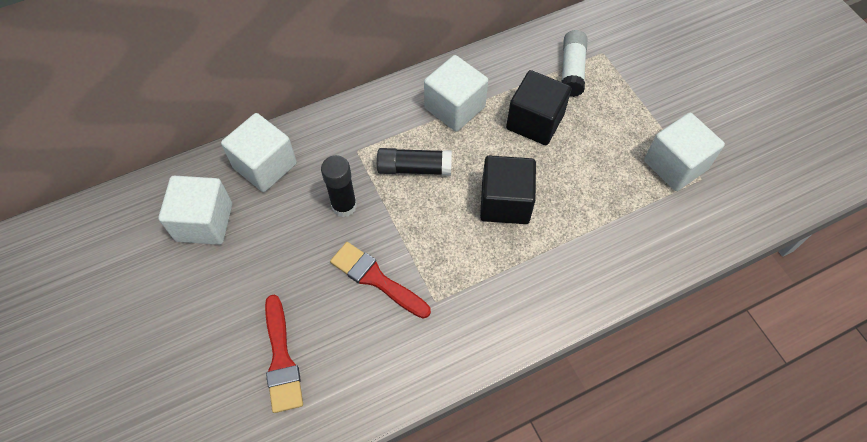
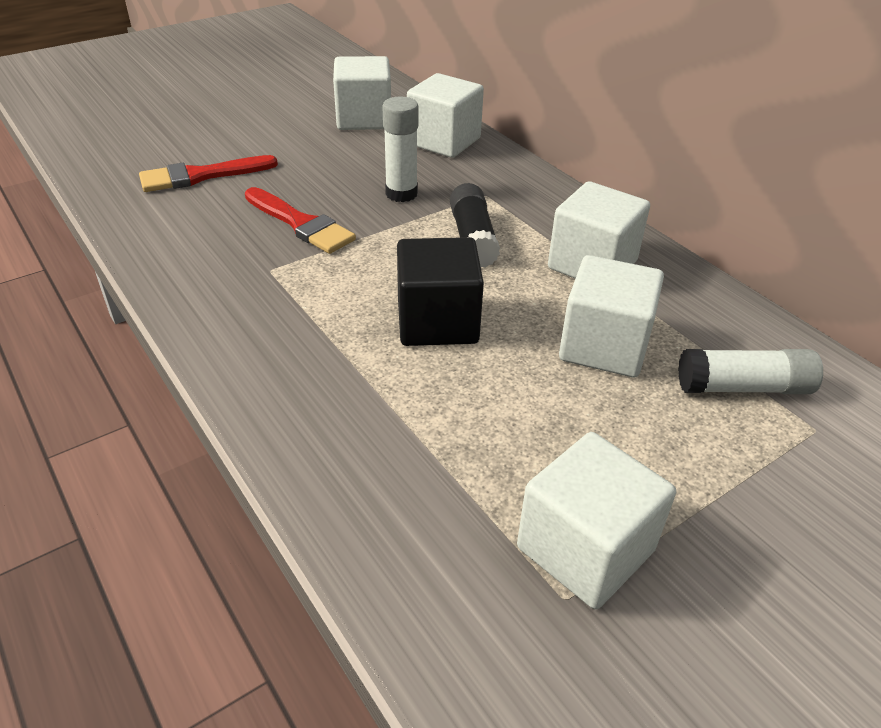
camera: 80 degrees right, 20 degrees down
black glue stick [321,155,357,217] -> white glue stick [383,97,419,202]
red brush [330,242,431,319] -> red brush turned 105 degrees clockwise [245,187,356,254]
black cube [506,70,571,145] -> white cube [559,255,664,378]

